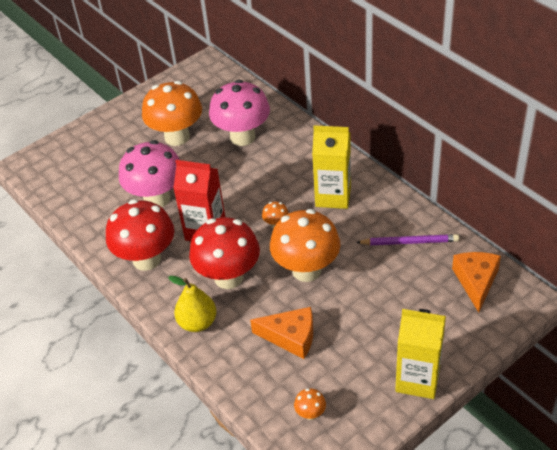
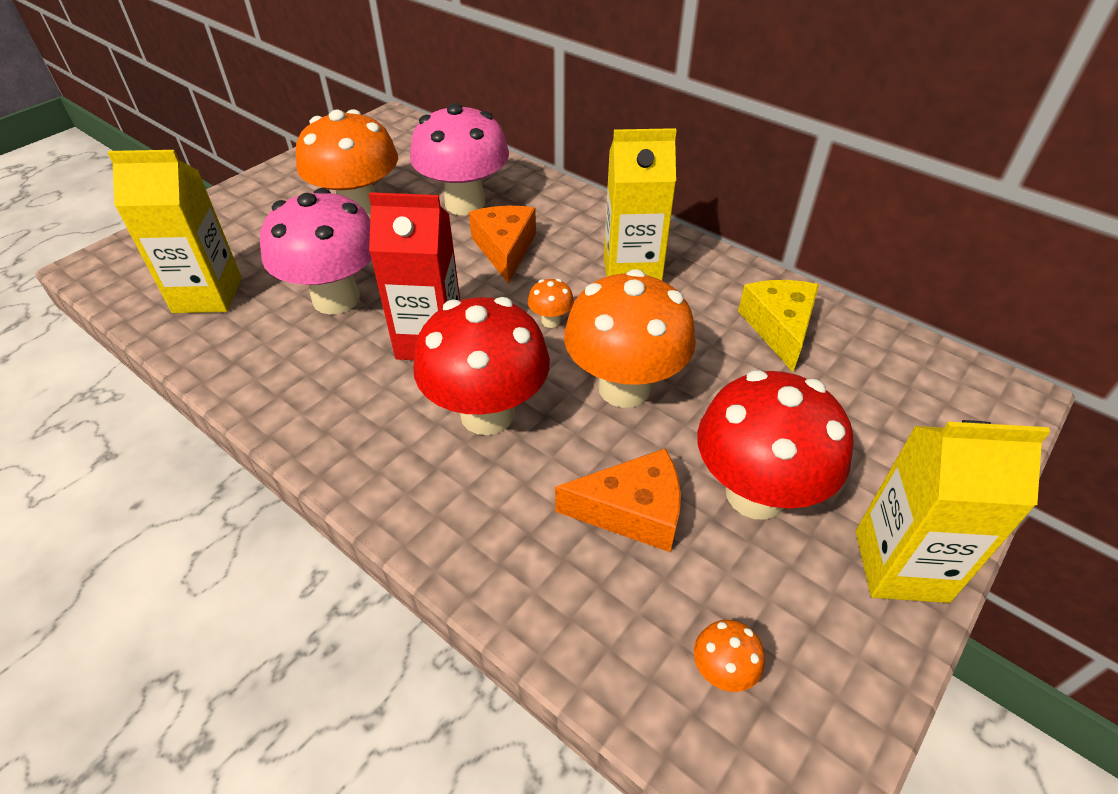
camera: 15 degrees left, 0 degrees up
red mushroom [106,199,174,271] -> red mushroom moved to [697,370,853,519]
yellow pear [168,276,217,332] -> none
purple pencil [356,234,459,245] -> yellow cheese [738,280,819,372]
orange cheese [452,252,501,312] -> orange cheese moved to [469,206,536,284]
none -> yellow carton [108,150,242,313]

